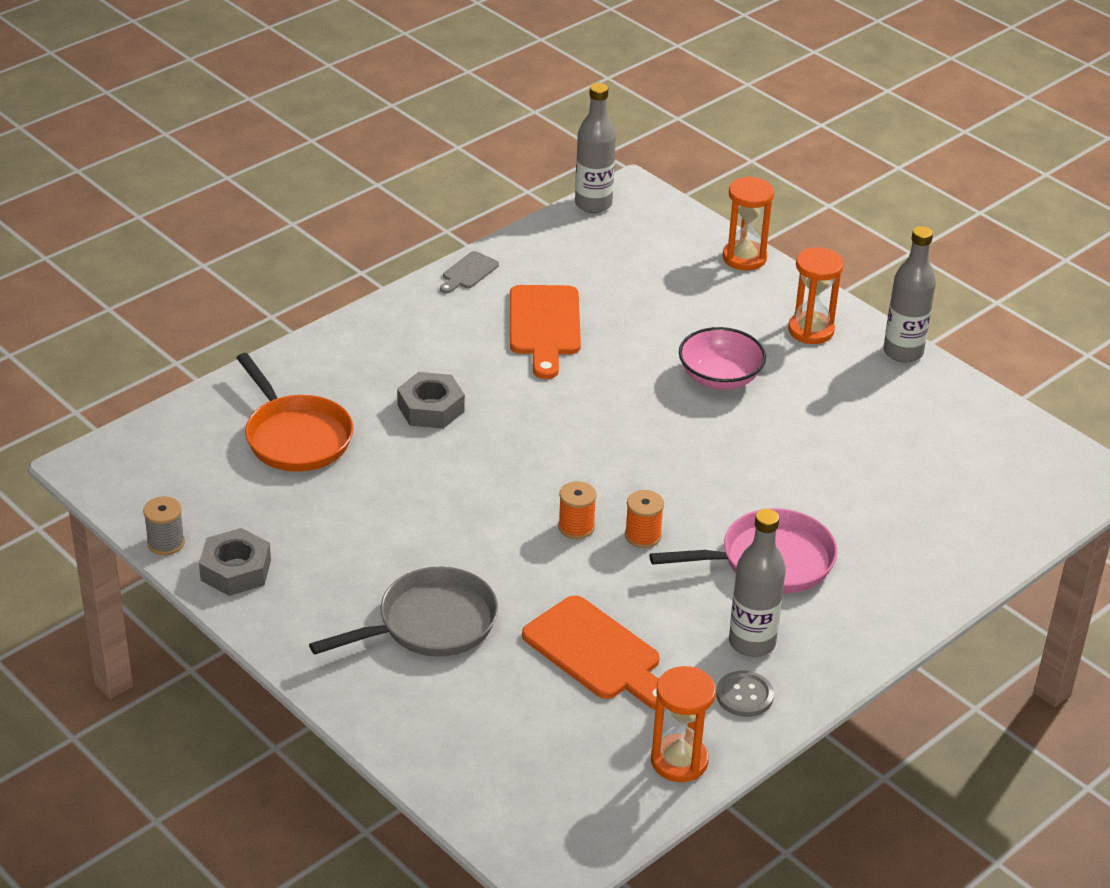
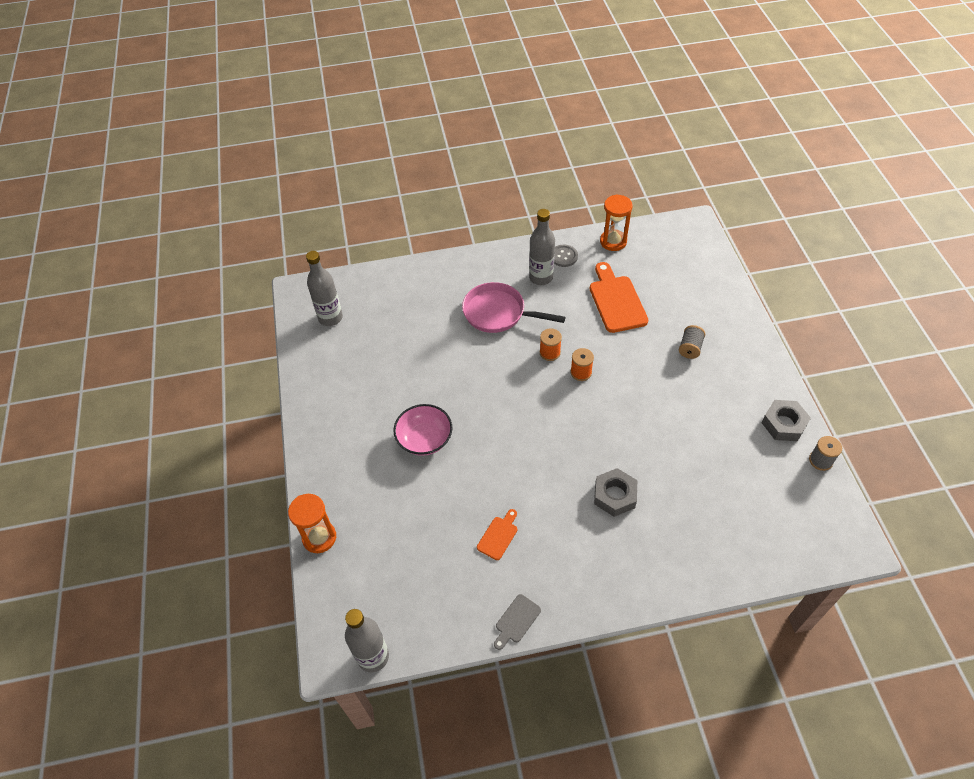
camera: 145 degrees left, 15 degrees up
orange pan [236,353,354,472] -> none
grey pan [309,567,498,657] -> grey spool [679,325,706,359]
grey cutting board [440,251,499,293] -> grey cutting board turned 150 degrees clockwise [494,594,541,650]
orange cutting board [510,285,581,379] -> orange cutting board [477,509,517,560], size x0.52
orange hourglass [788,247,844,344] -> none
grey bottle [883,226,936,363] -> grey bottle moved to [306,251,343,326]

